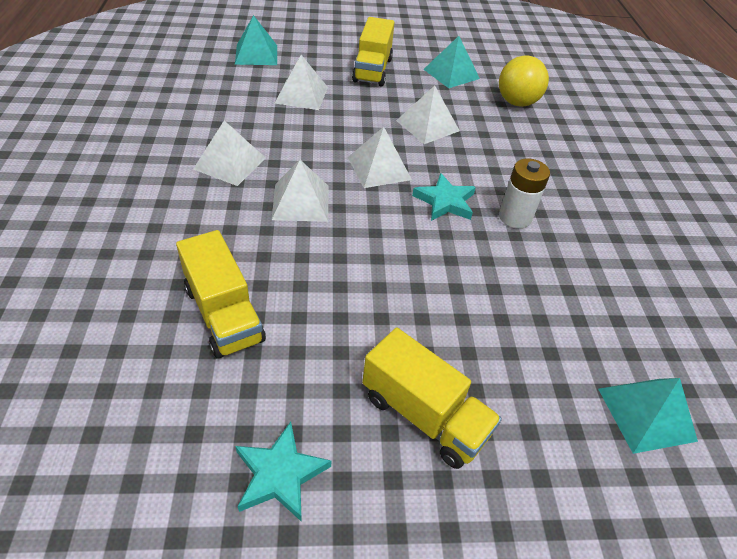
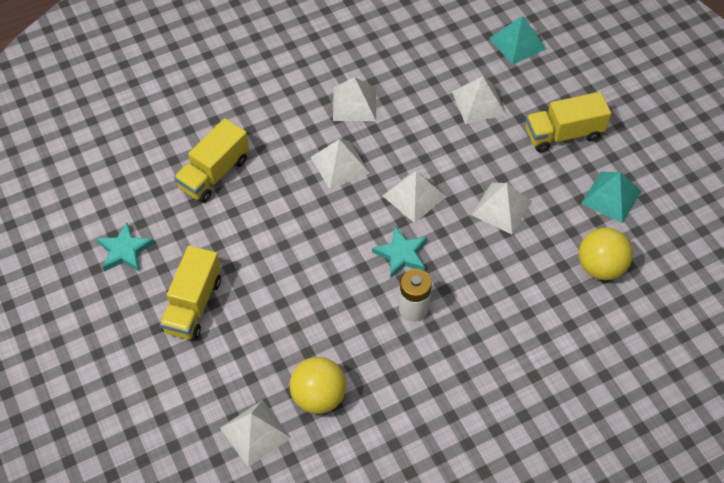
camera: 70 degrees right, 10 degrees up
turquoise pyramid [598,378,698,454] -> white pyramid [220,400,291,467]
none -> yellow ball [290,357,346,414]

